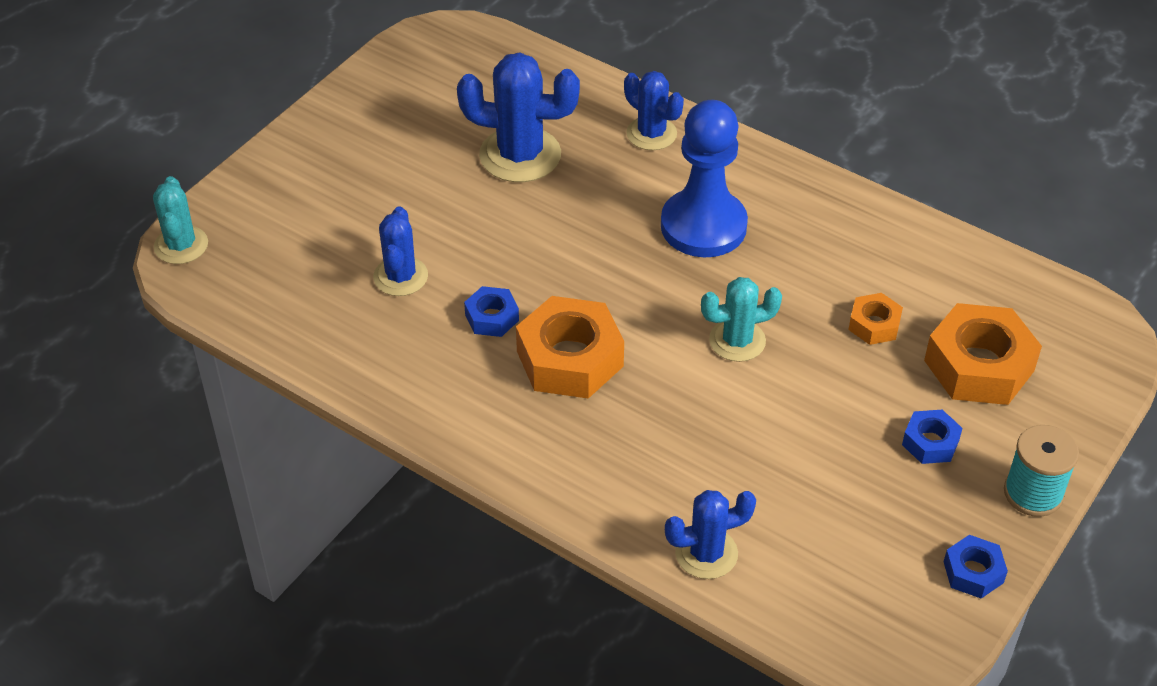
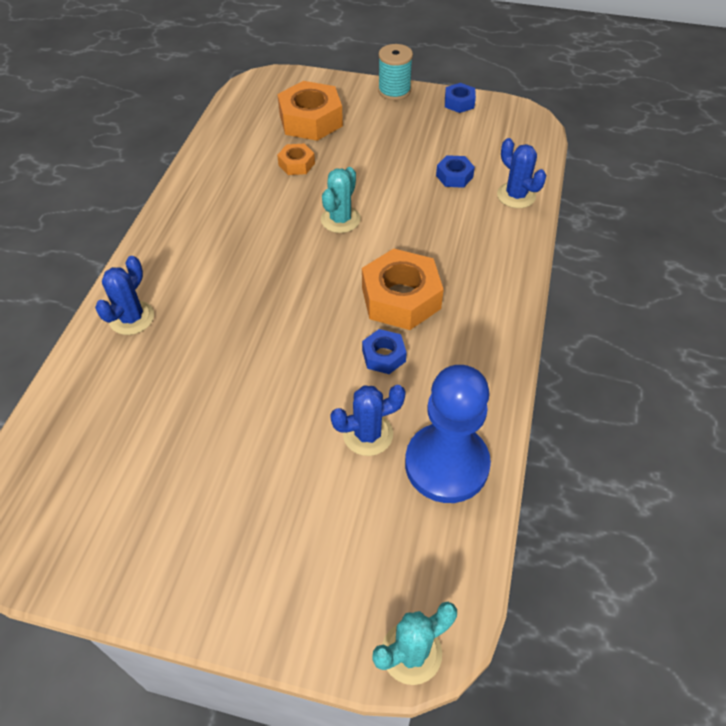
camera: 110 degrees left, 5 degrees up
blue cactus [457,52,580,182] -> none
blue pawn [661,100,748,257] -> blue pawn moved to [405,365,491,503]
turquoise cactus [701,277,782,362] -> turquoise cactus turned 60 degrees clockwise [321,167,361,233]
blue nut [902,410,963,464] -> blue nut moved to [436,155,475,188]

